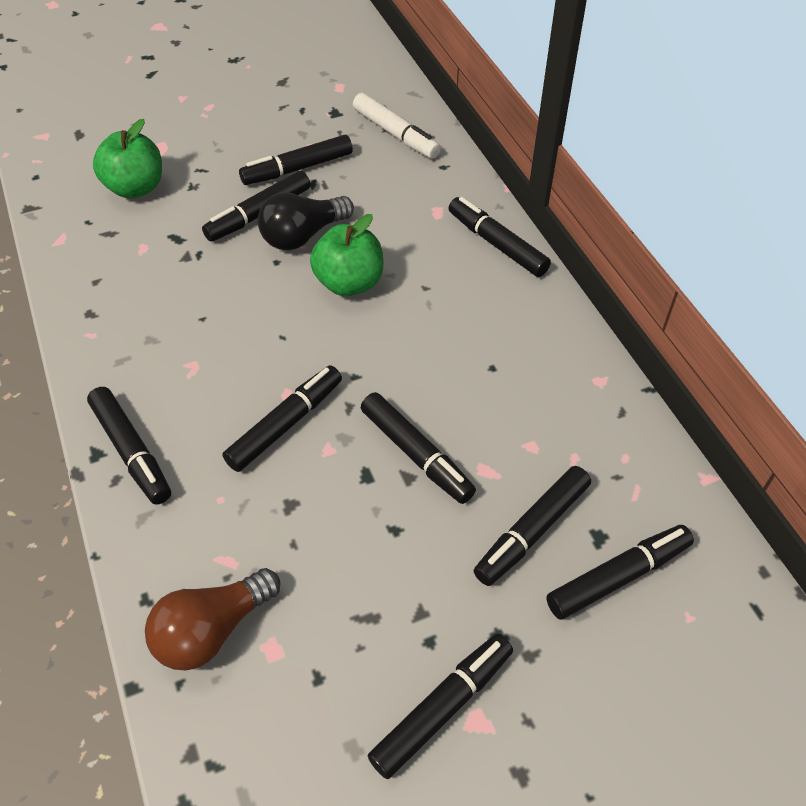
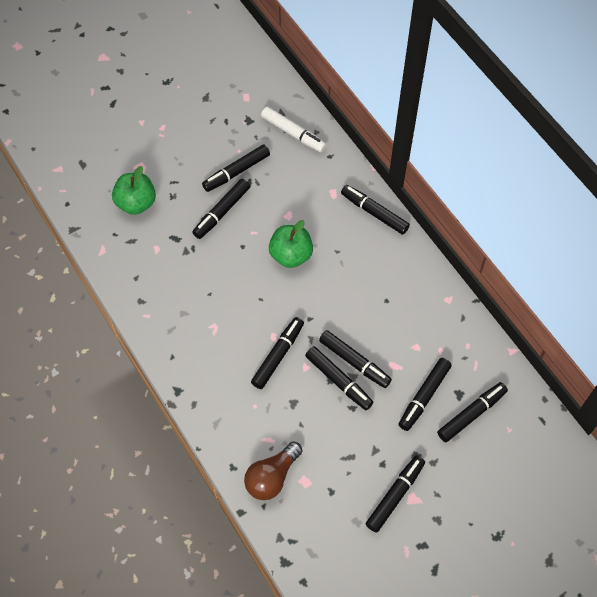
camera: 10 degrees left, 10 degrees up
black marker [87,387,171,505] -> black marker moved to [305,346,374,410]
black light bulb [258,193,354,250] -> none

